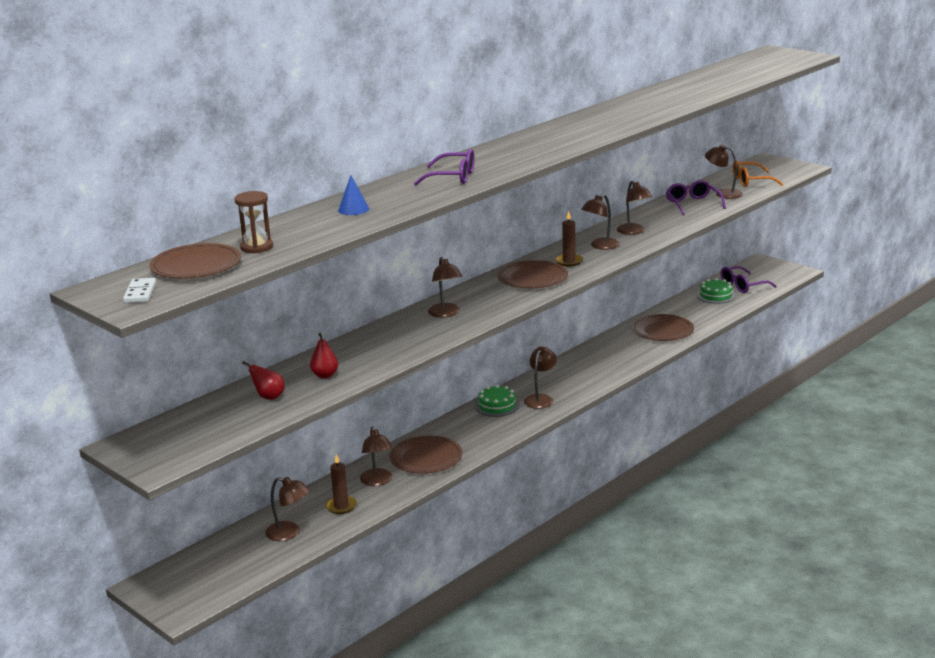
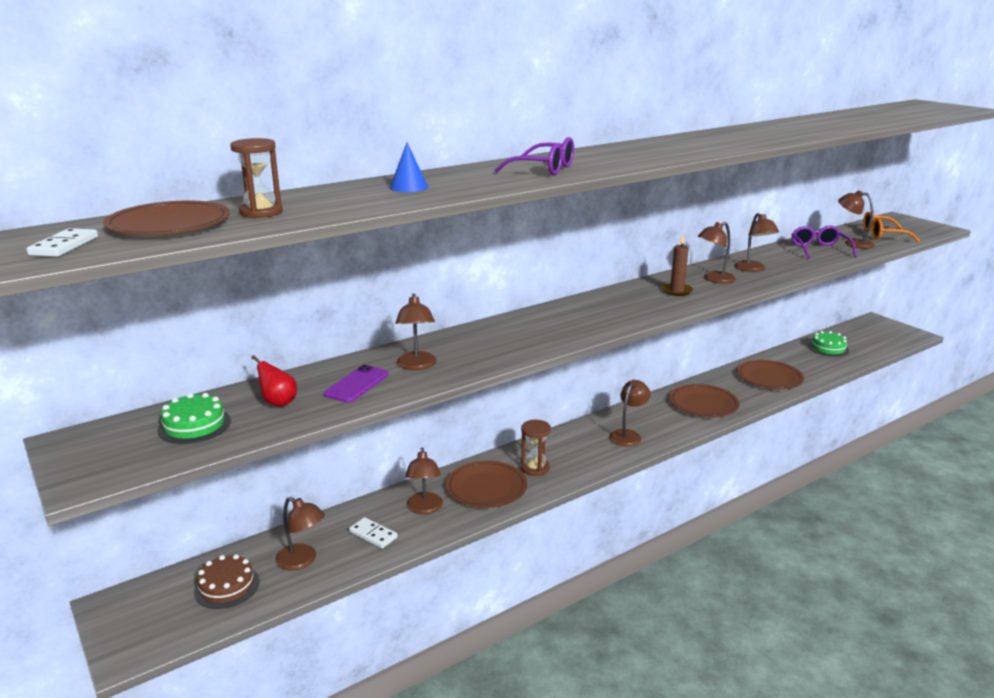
camera: 10 degrees right, 0 degrees up
red pear [310,333,338,378] -> purple phone [324,365,389,403]
brown candle [325,454,357,514] -> white domino [349,517,398,549]
brown lamp [428,257,462,318] -> brown lamp moved to [395,294,437,370]
green cake [475,385,519,417] -> green cake moved to [157,393,231,444]
brown plate [497,260,568,288] -> brown plate moved to [669,384,740,417]
purple glasses [721,266,777,293] -> none
none -> brown cake [194,554,260,609]
none -> brown hourglass [521,420,551,476]

